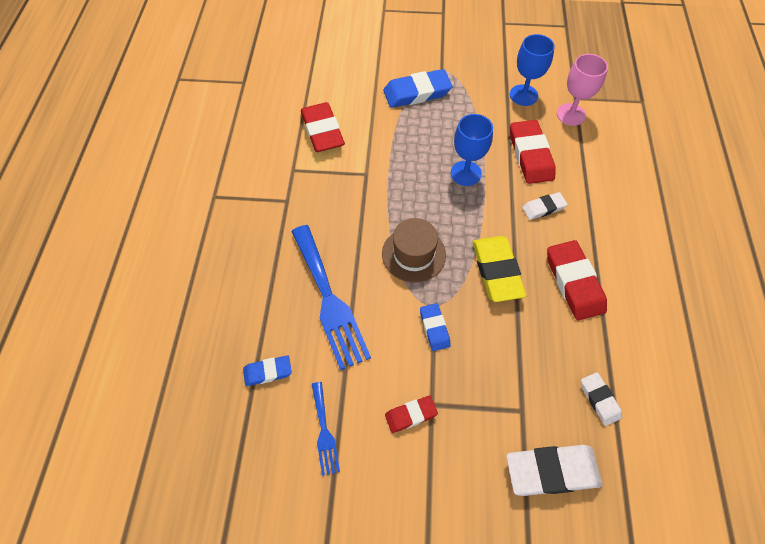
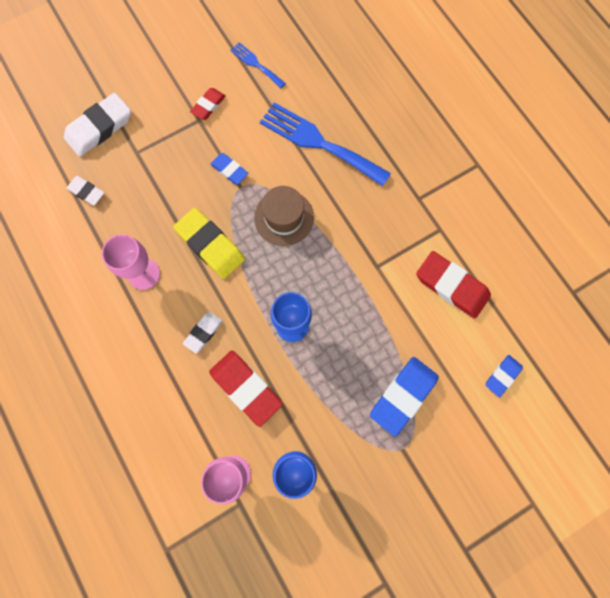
camera: 145 degrees right, 15 degrees up
blue eraser [243,355,292,386] -> blue eraser moved to [486,355,523,397]
red eraser [547,240,607,321] -> pink goblet [102,234,160,290]

